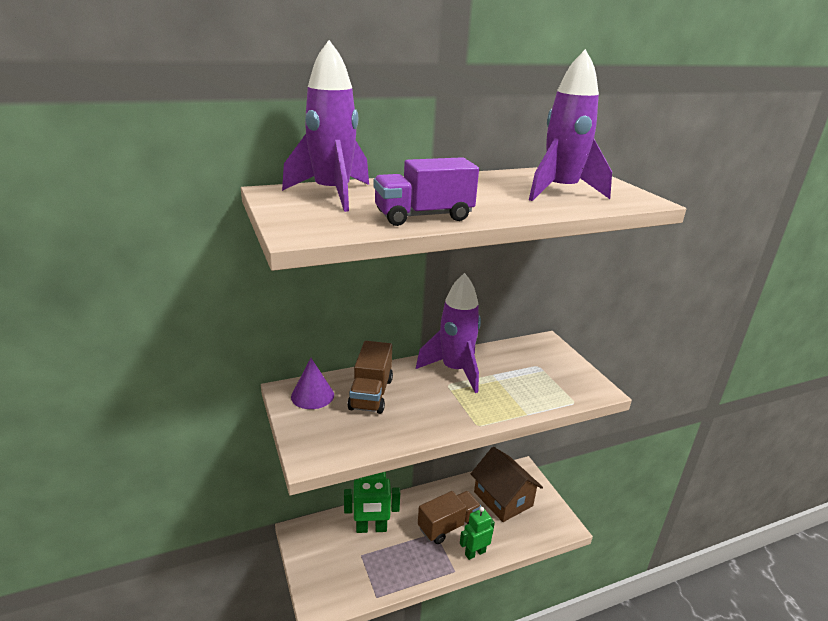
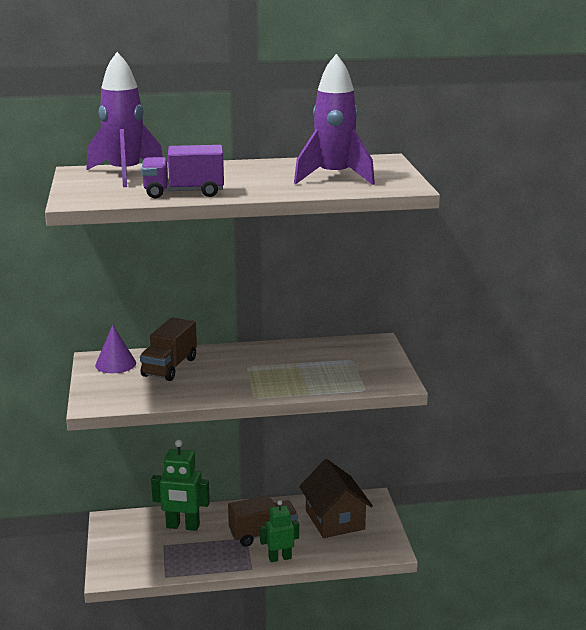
camera: 15 degrees right, 5 degrees down
purple rocket [416,273,481,393] -> none

